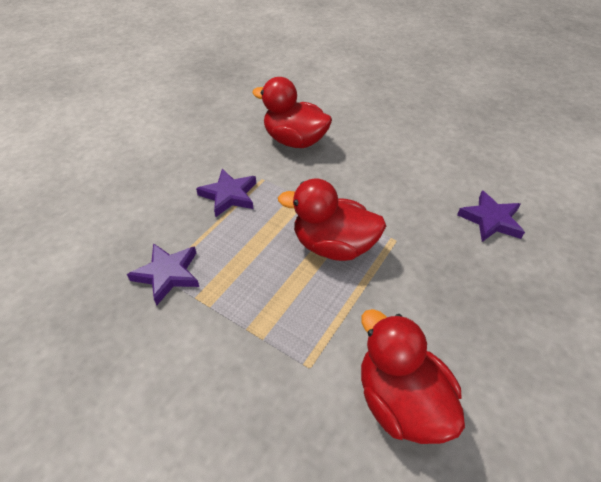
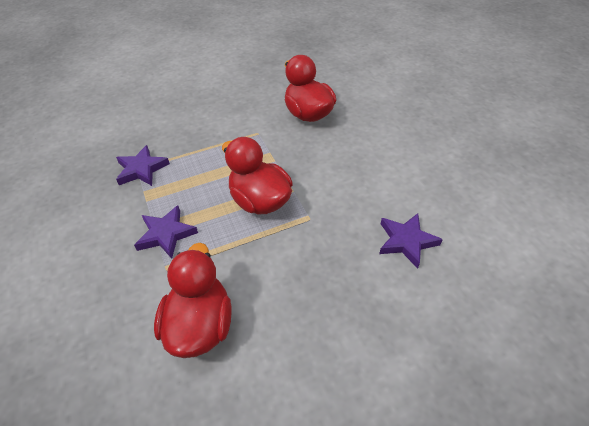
camera: 35 degrees right, 0 degrees up
purple star [196,169,256,217] -> purple star moved to [134,205,198,259]

